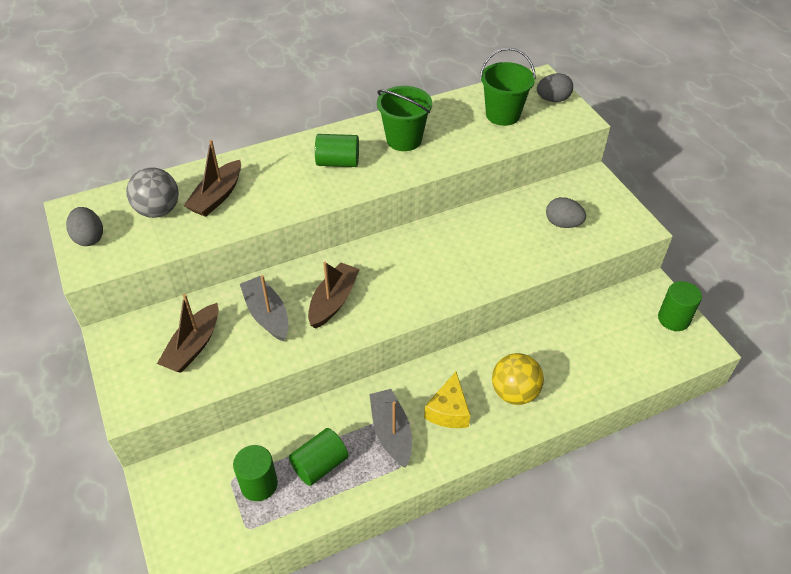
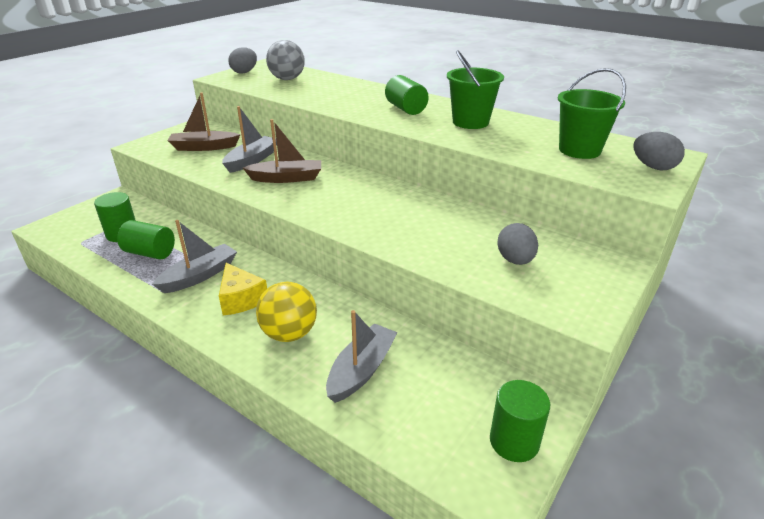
camera: 60 degrees right, 15 degrees down
brown boat [184,140,241,217] -> none
yellow cheese [424,372,470,428] -> yellow cheese turned 105 degrees counterclockwise [219,263,267,315]
none -> grey boat [326,310,398,403]

